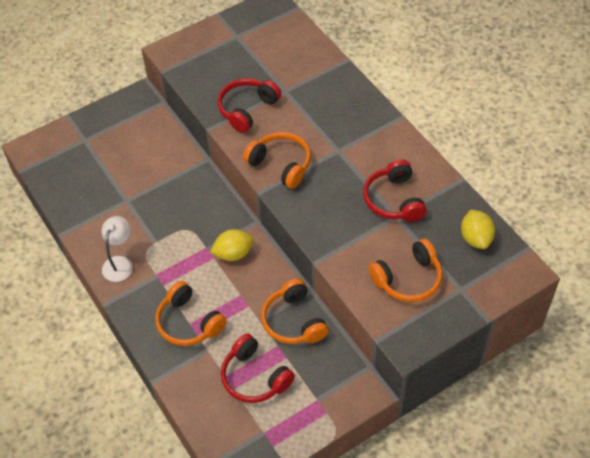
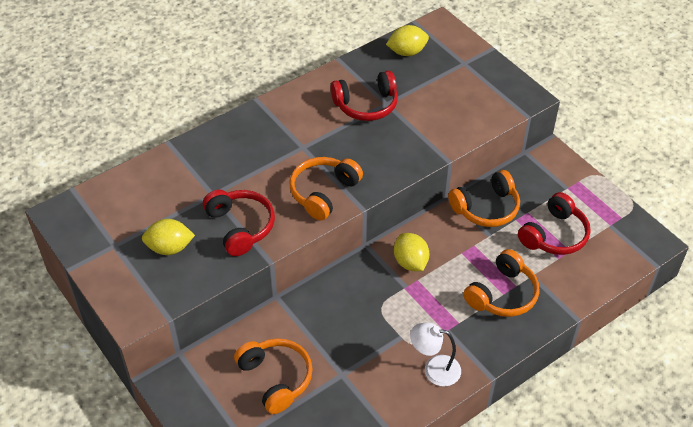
camera: 95 degrees left, 5 degrees down
red headphones [217,78,281,133] -> red headphones turned 150 degrees counterclockwise [203,190,275,256]
orange headphones [368,239,442,302] -> orange headphones moved to [234,338,313,414]
none -> yellow lemon [142,219,195,255]

